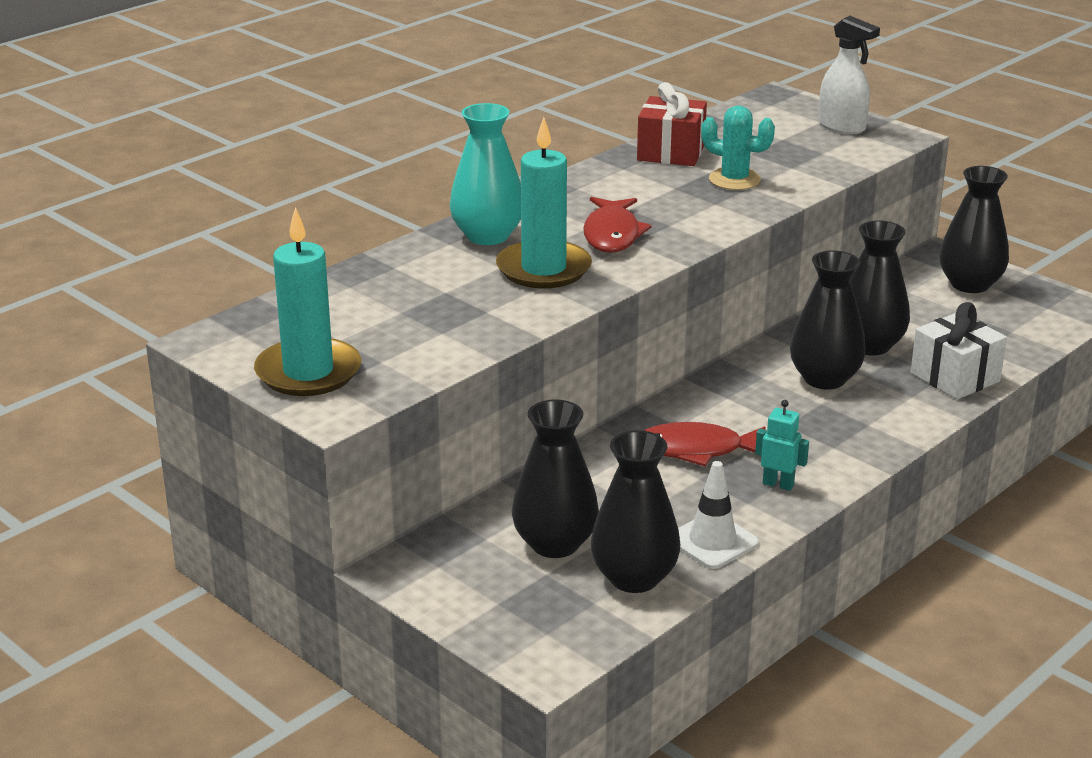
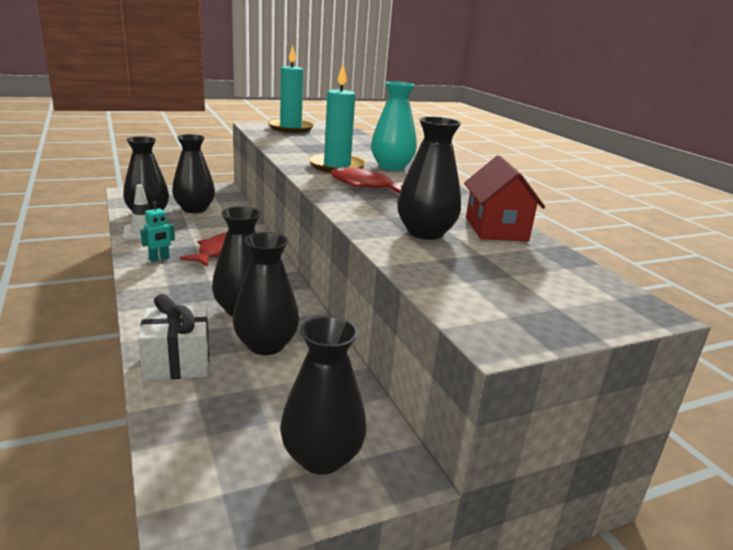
camera: 110 degrees right, 5 degrees down
red gift [637,82,707,166] -> red house [464,155,545,241]
turquoise cactus [701,106,775,190] -> black vase [397,117,461,240]
white spray bottle [819,16,880,134] -> none

